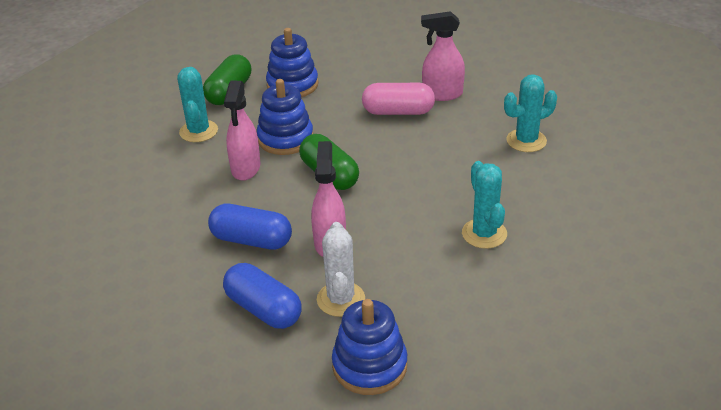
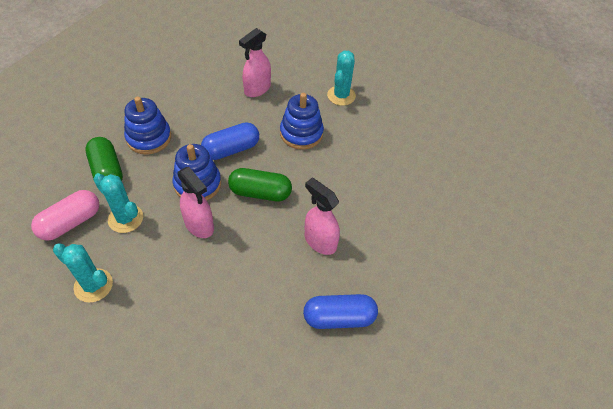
camera: 50 degrees left, 15 degrees up
blue capsule [208,204,292,250] -> blue capsule moved to [201,122,259,160]
white cactus [317,222,365,317] -> none
blue stacking toy [332,299,407,395] -> blue stacking toy moved to [280,93,324,150]
pink capsule [362,83,435,115] -> pink capsule moved to [31,190,99,241]
turquoise cactus [462,161,507,249] -> turquoise cactus moved to [53,244,113,303]

